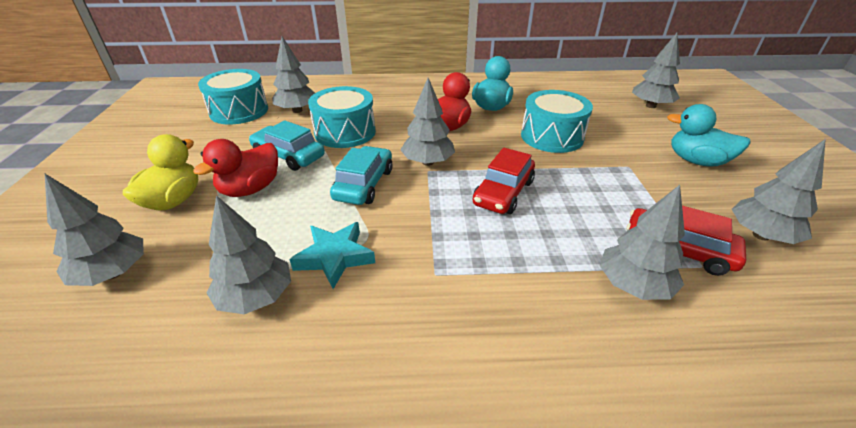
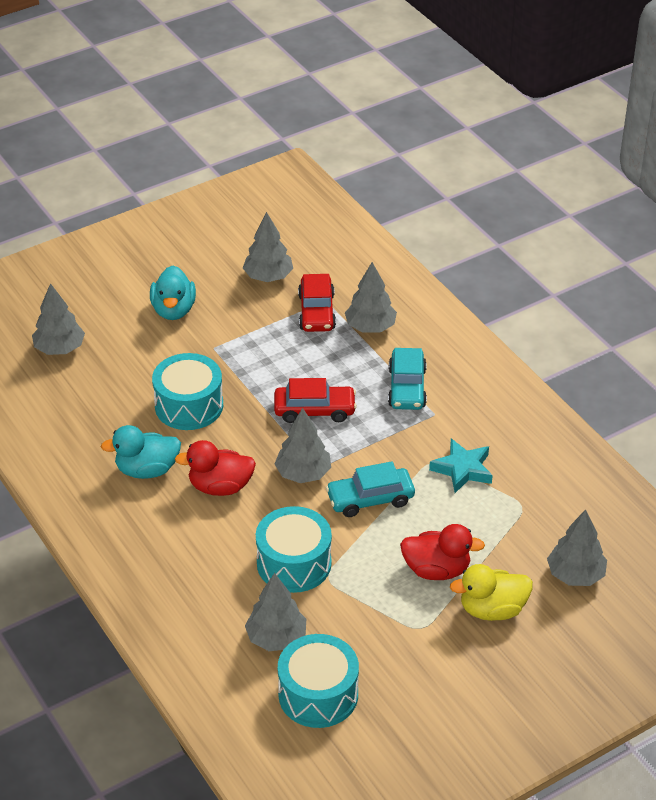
camera: 120 degrees left, 5 degrees up
grey tree [206,195,291,314] -> none
turquoise car [249,120,325,171] -> turquoise car moved to [388,348,427,410]

